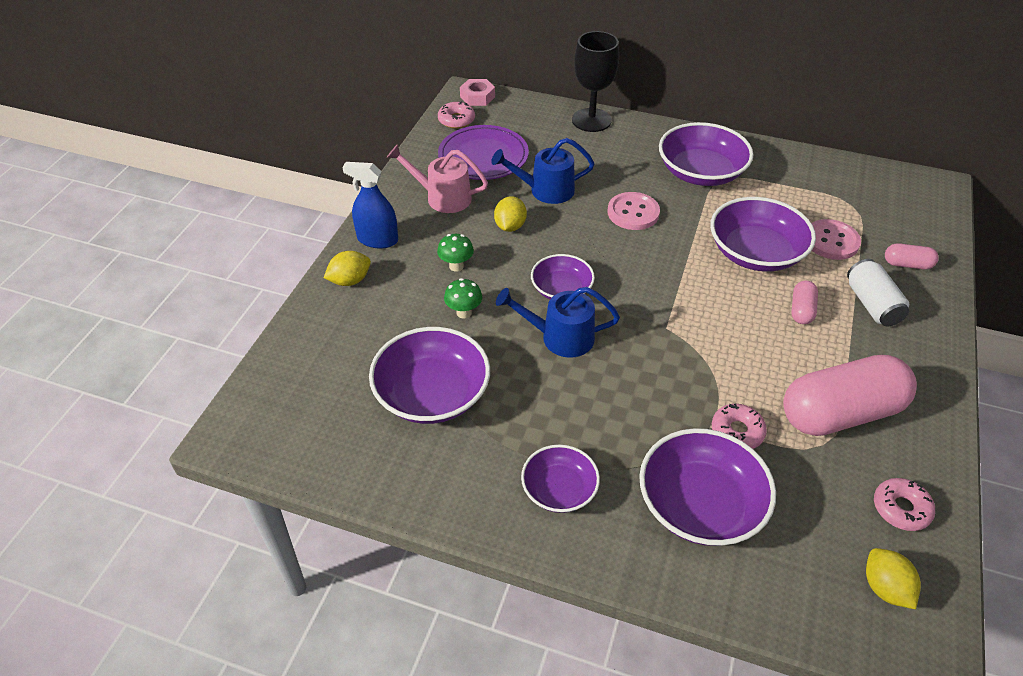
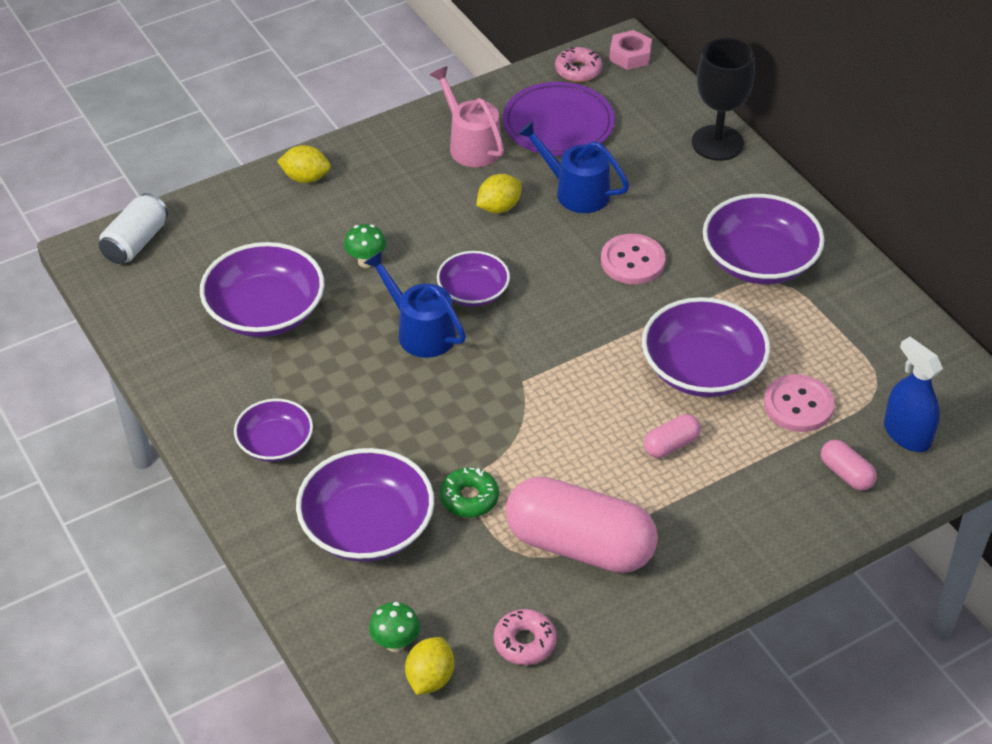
camera: 40 degrees right, 0 degrees up
blue spray bottle [342,162,398,248] -> blue spray bottle moved to [884,337,943,452]
green mushroom [437,234,474,272] -> green mushroom moved to [369,602,420,652]
pink donut [712,403,767,449] -> green donut [440,467,499,518]
white can [847,259,910,326] -> white can moved to [99,193,168,264]

